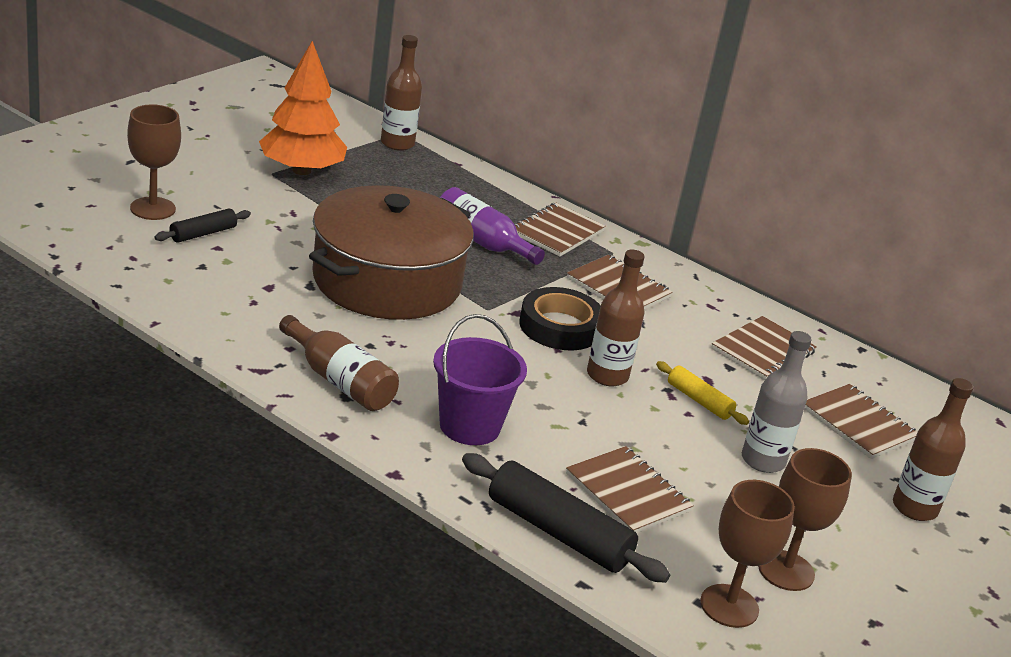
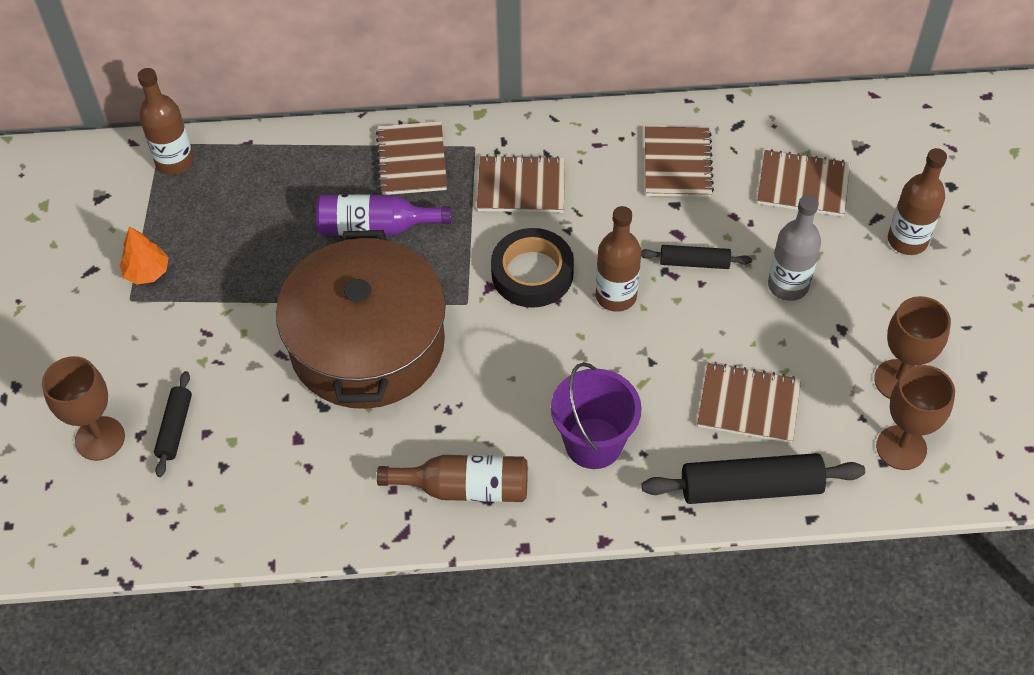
camera: 35 degrees left, 25 degrees up
orange tree [259,41,347,175] -> orange tree [120,226,169,285], size x0.50
yellow rolling pin [656,361,749,425] -> black rolling pin [641,245,752,269]

